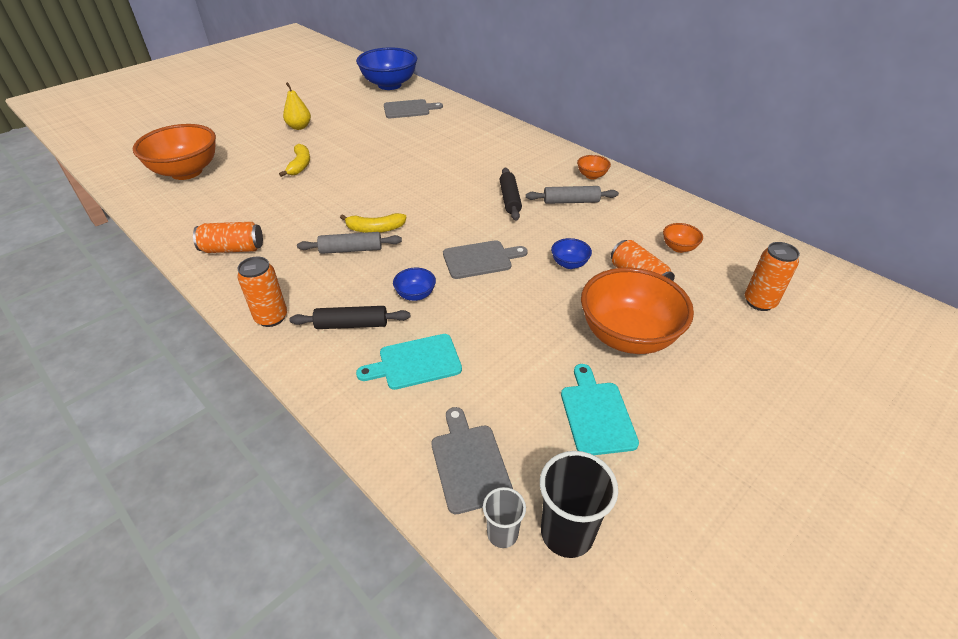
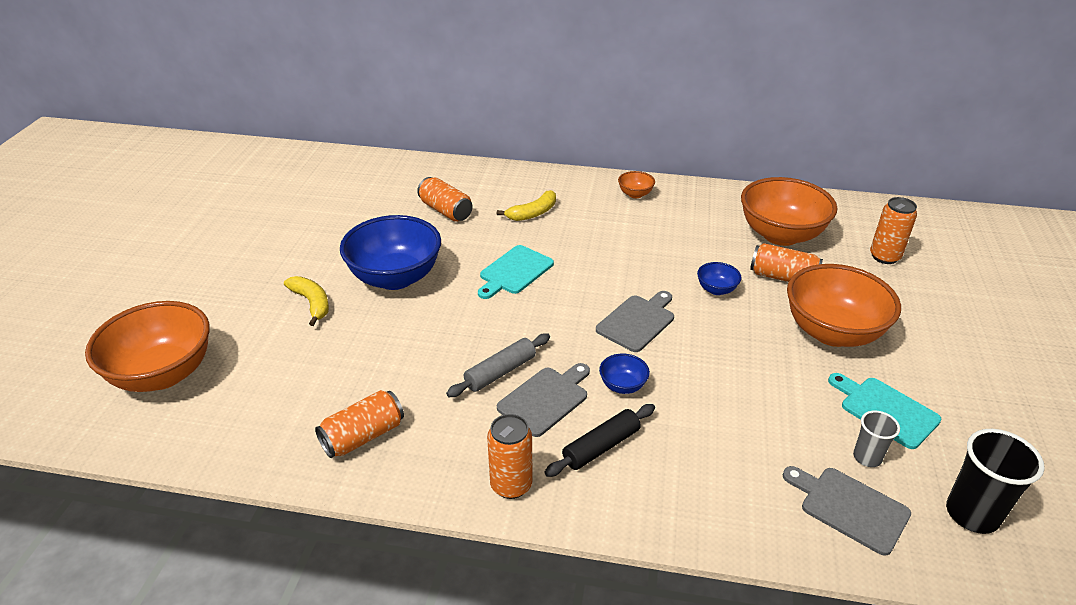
camera: 35 degrees left, 5 degrees down
yellow pear [283,82,311,130] -> none
yellow banana [340,213,406,233] -> yellow banana moved to [497,190,556,221]
blue bowl [356,47,417,90] -> blue bowl moved to [340,215,441,290]
turquoise cutting board [356,334,462,390] -> turquoise cutting board moved to [478,245,554,299]
grey cutting board [384,99,443,118] -> grey cutting board moved to [497,363,590,437]
grey cup [483,487,526,548] -> grey cup moved to [853,411,900,467]
black rolling pin [499,168,522,221] -> none
grey rolling pin [526,186,619,204] -> none
orange bowl [663,223,703,253] -> orange bowl [741,177,837,246], size x2.31
none -> orange can [417,177,473,222]

